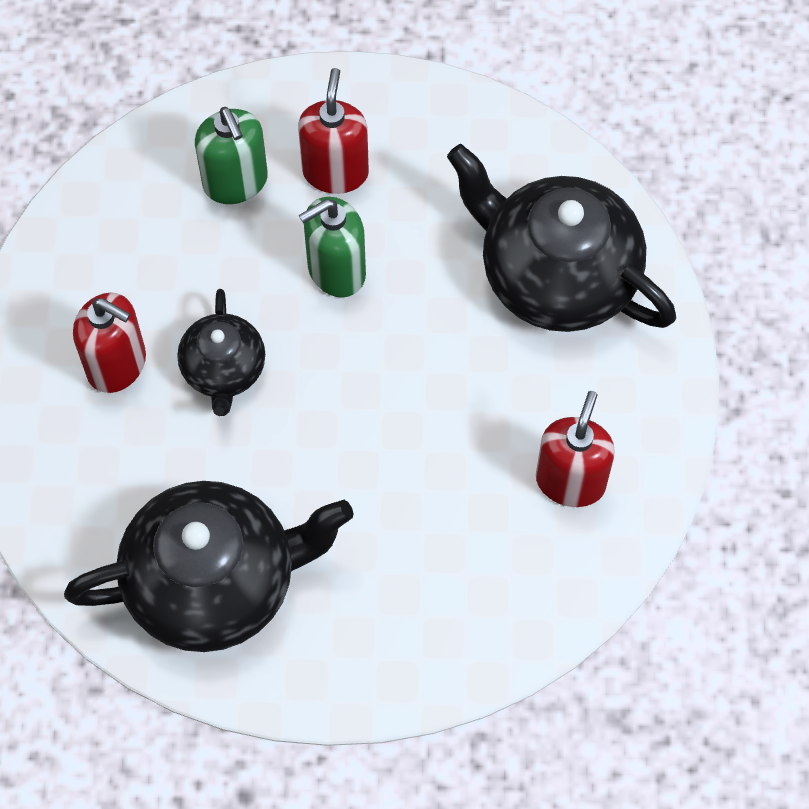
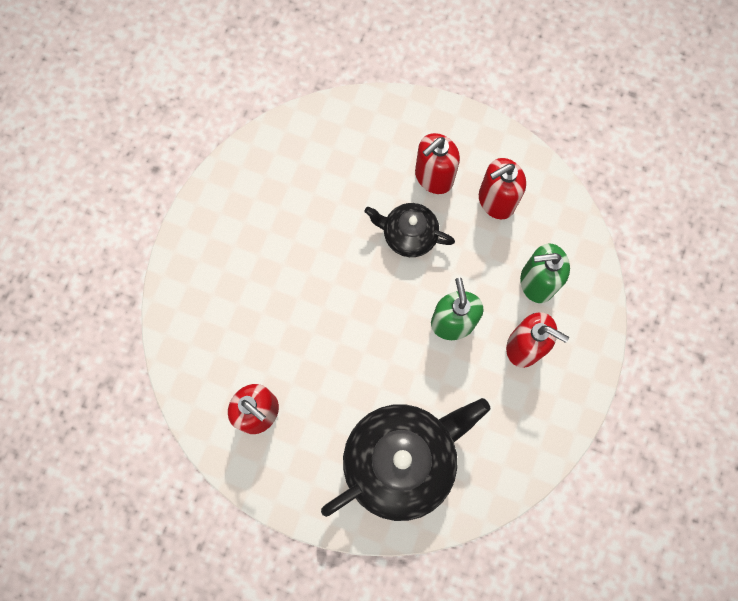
camera: 110 degrees right, 10 degrees up
black teapot [64,481,354,652] -> none
none -> red soap dispenser [479,158,526,219]

